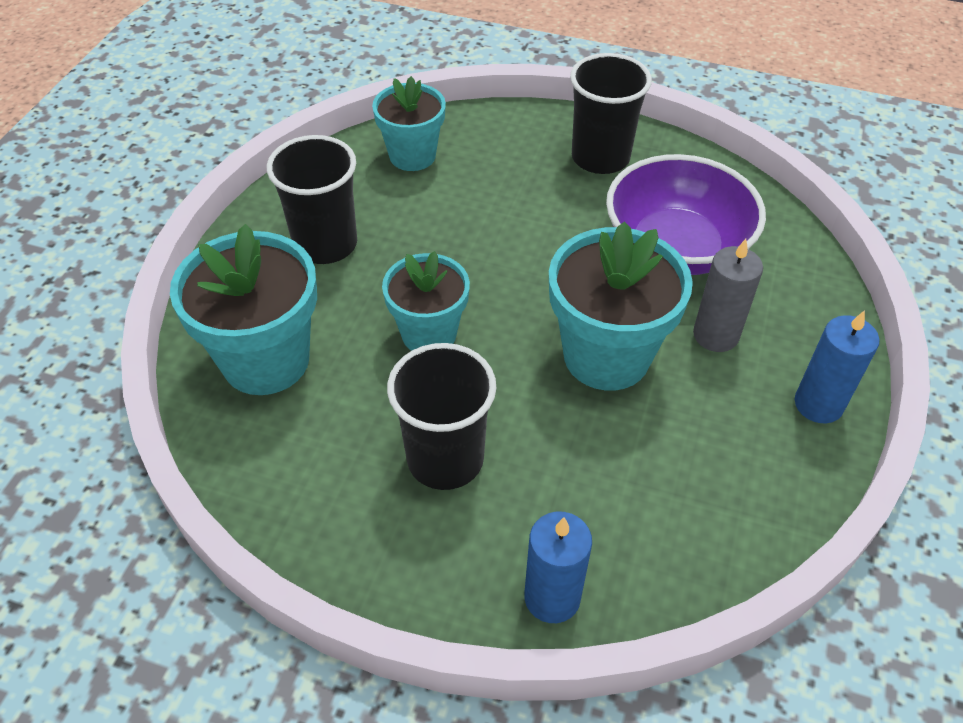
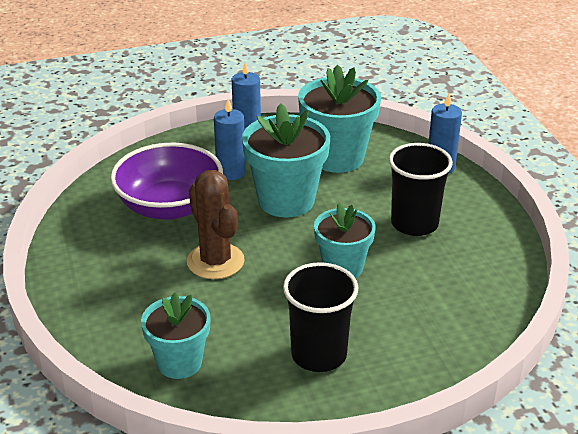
camera: 125 degrees left, 15 degrees down
turquoise flower pot [170,224,317,395] -> turquoise flower pot moved to [298,65,381,173]
black cup [570,53,652,174] -> none
grey candle [693,239,763,352] -> blue candle [214,99,246,180]
none -> brown cactus [187,170,245,279]

